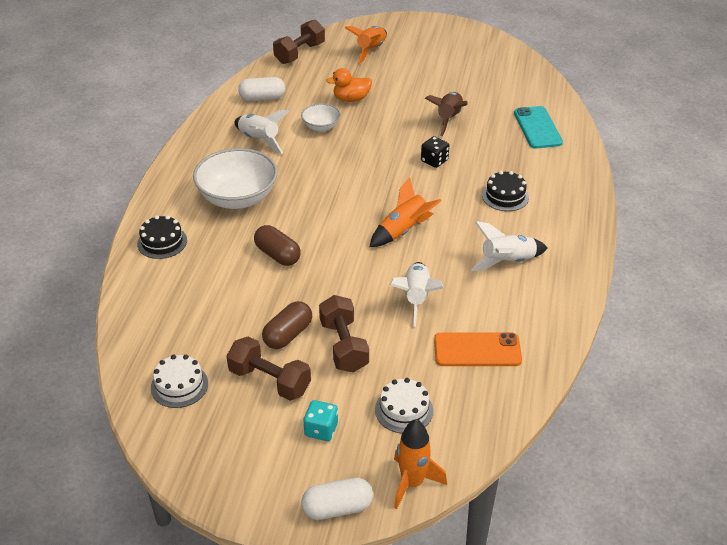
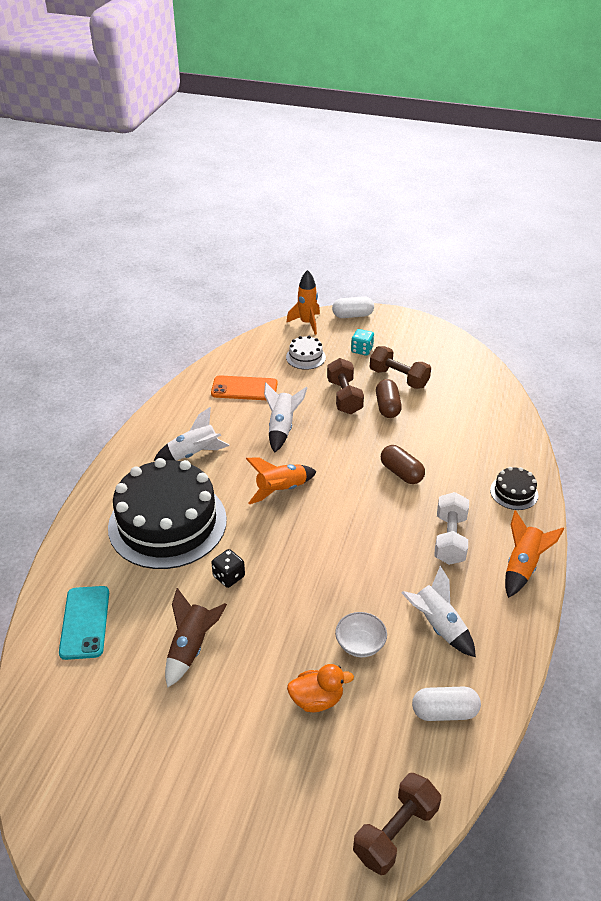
camera: 175 degrees left, 0 degrees up
white cake [151,355,208,408] -> none
white bowl [193,148,277,209] -> white dumbbell [434,492,469,565]
brown capsule [262,301,312,349] -> brown capsule turned 45 degrees counterclockwise [376,379,402,418]
orange rocket [345,26,387,64] -> orange rocket moved to [505,510,564,598]
black cake [482,171,529,211] -> black cake [108,458,227,569], size x2.40

